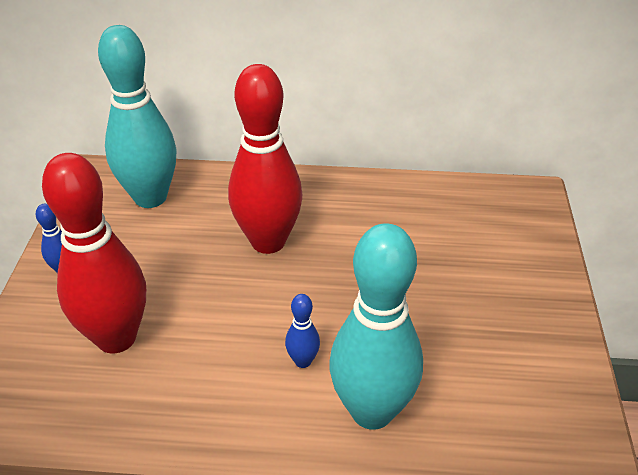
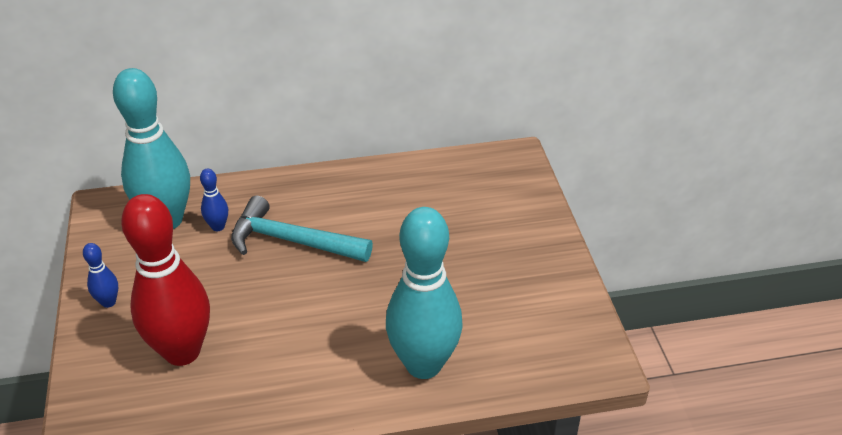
camera: 15 degrees left, 0 degrees up
red bowling pin [228,64,302,254] -> turquoise hammer [231,195,373,262]
blue bowling pin [285,294,320,368] -> blue bowling pin moved to [200,169,228,231]

